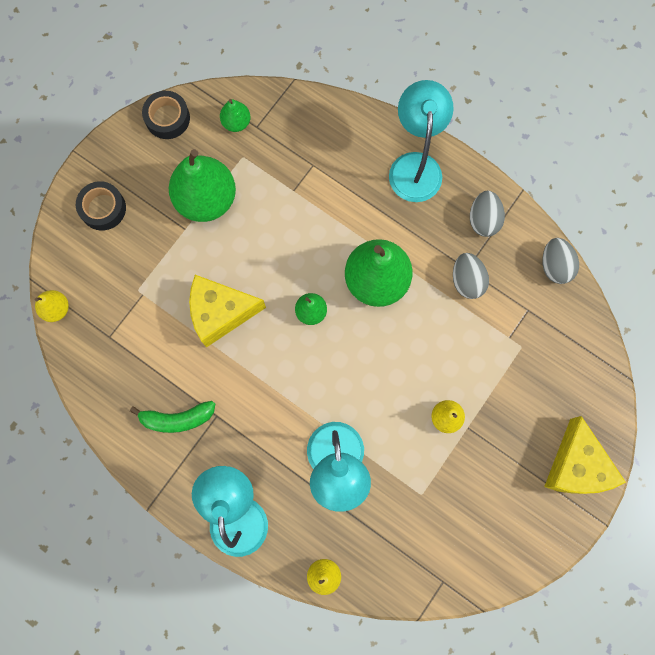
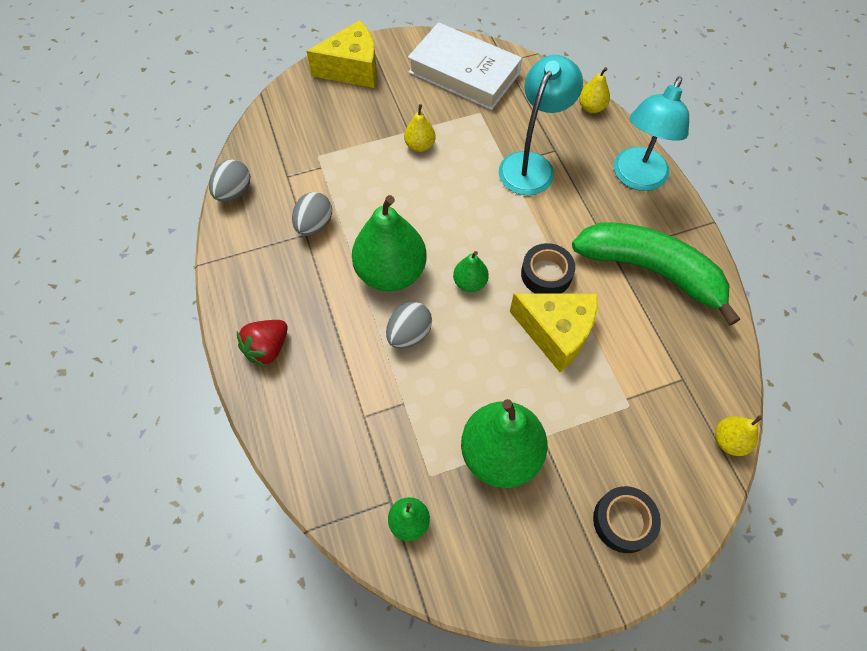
camera: 145 degrees left, 15 degrees down
green banana [130,401,215,433] -> green banana [572,222,740,326], size x1.91
black tape [142,91,190,139] -> black tape moved to [521,243,575,294]
turquoise lamp [389,80,453,202] -> red strawberry [237,320,288,367]
grey egg [470,191,505,237] -> grey egg moved to [386,302,432,349]
yellow cheese [544,416,626,494] -> yellow cheese turned 45 degrees clockwise [307,20,377,88]
none -> white book [408,22,522,110]

